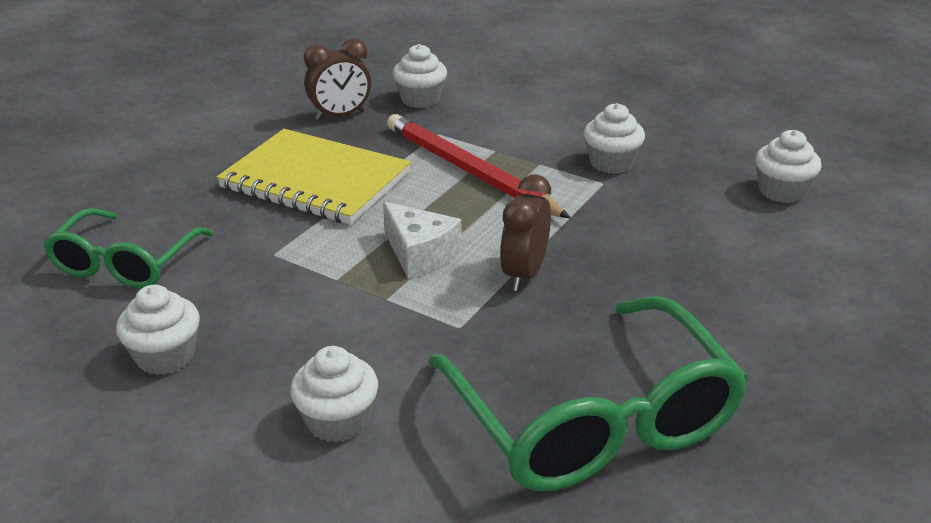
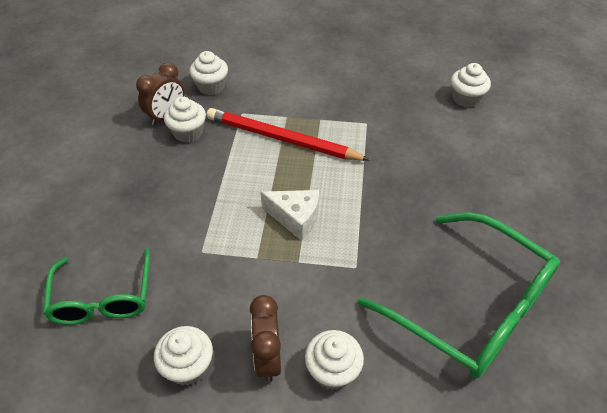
camera: 25 degrees left, 15 degrees up
yellow notebook [217,129,411,225] -> none
brown clock [500,174,551,291] -> brown clock moved to [250,295,281,382]
white cupcake [584,103,645,174] -> white cupcake moved to [164,96,206,143]

